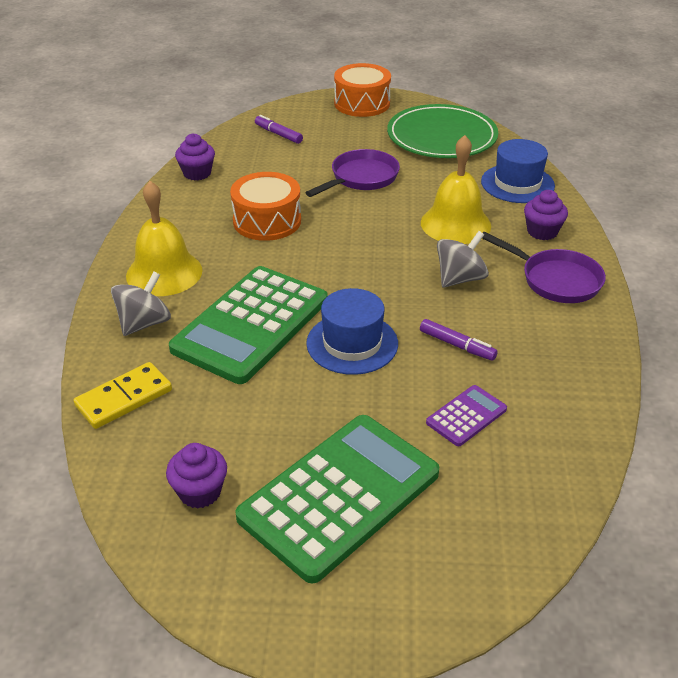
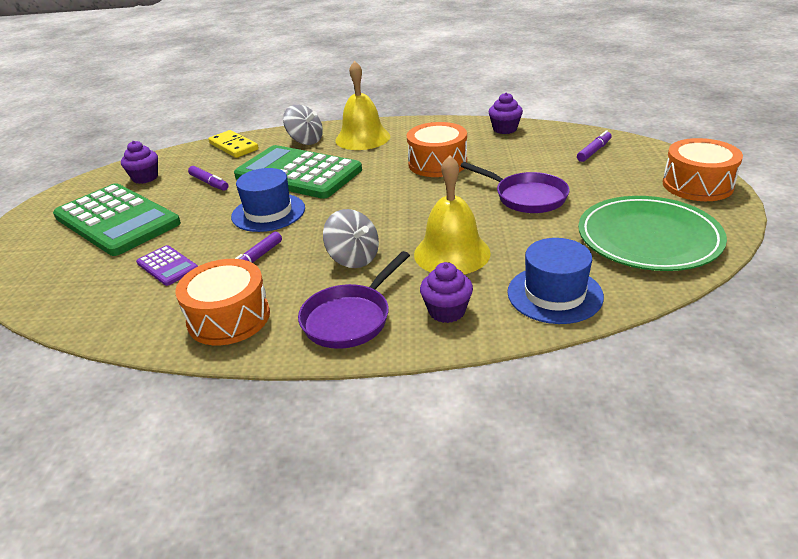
camera: 90 degrees right, 5 degrees down
none -> orange drum [175,259,270,345]
none -> purple marker [188,166,229,191]

